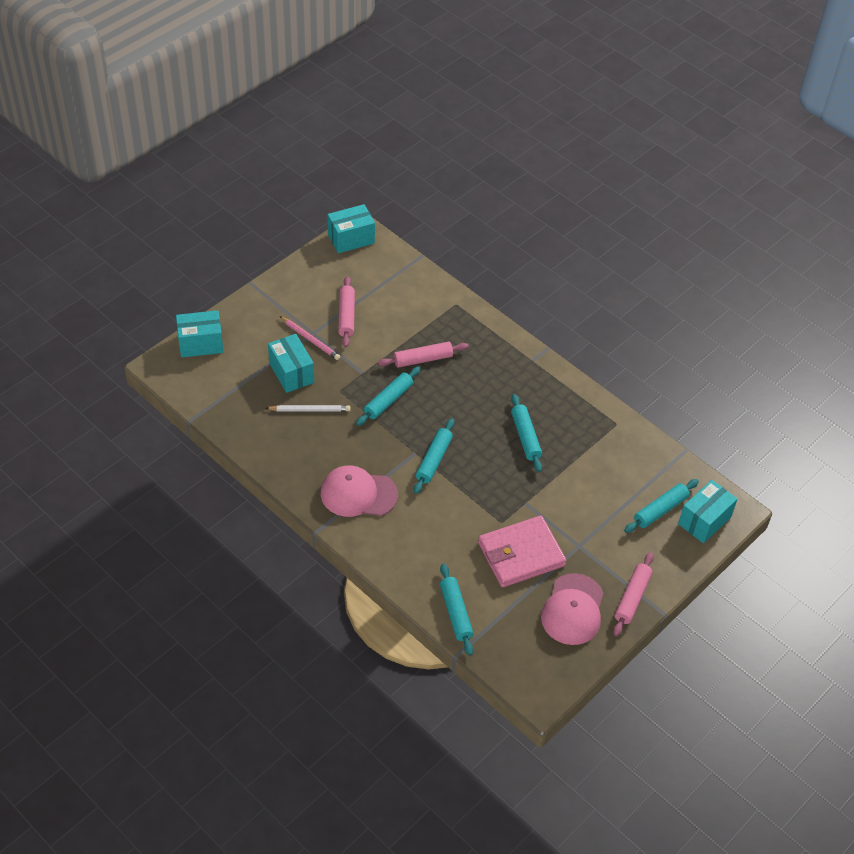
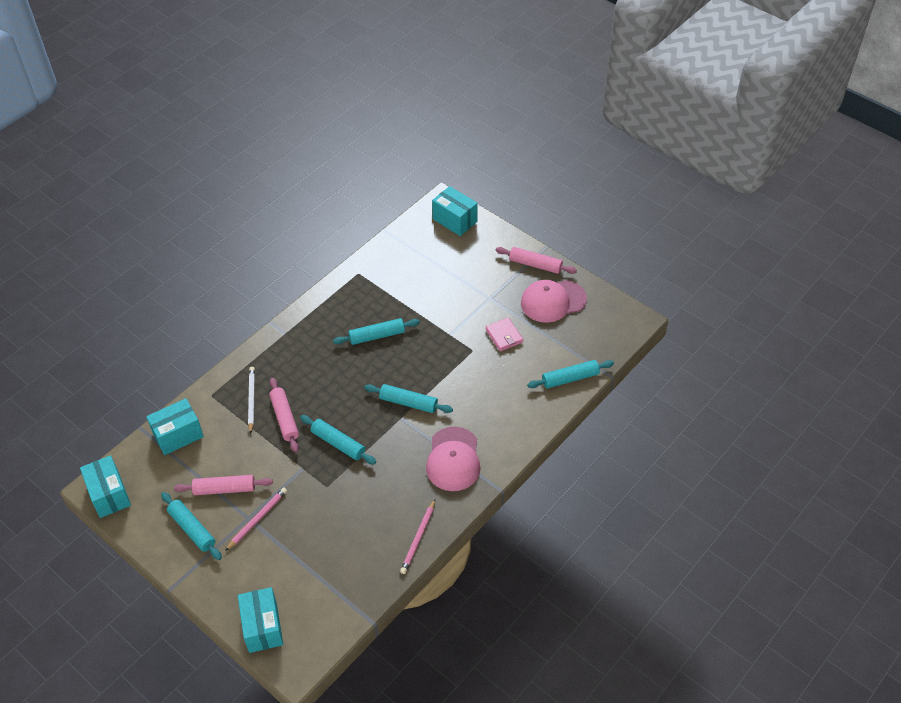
camera: 90 degrees left, 0 degrees up
white pencil [265,405,350,412] -> white pencil moved to [248,367,255,434]
turquoise box [268,334,314,393] -> turquoise box moved to [146,398,204,455]
pink wallet [478,515,566,588] -> pink wallet [486,317,523,351], size x0.53
pink cap [541,573,603,645] -> pink cap turned 150 degrees clockwise [521,280,587,323]
turquoise rolling pin [624,479,699,533] -> turquoise rolling pin moved to [161,492,222,560]
none -> pink pencil [400,499,435,574]

